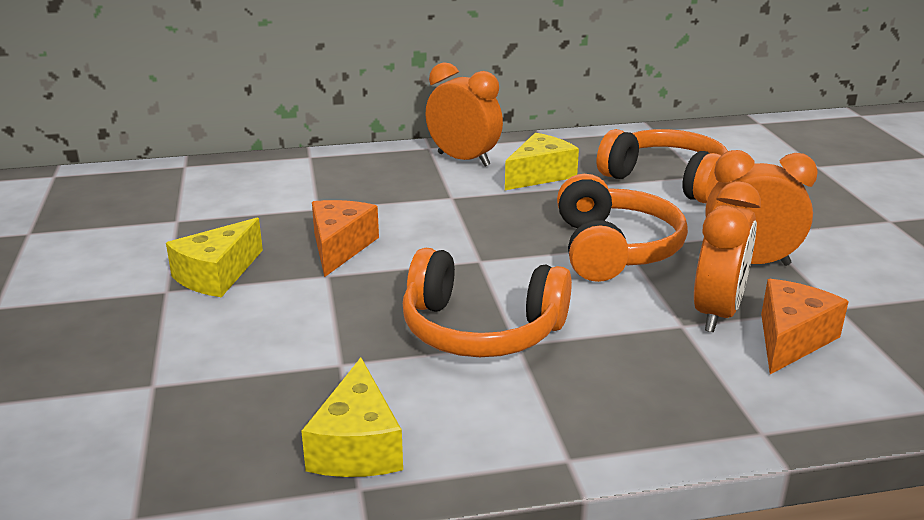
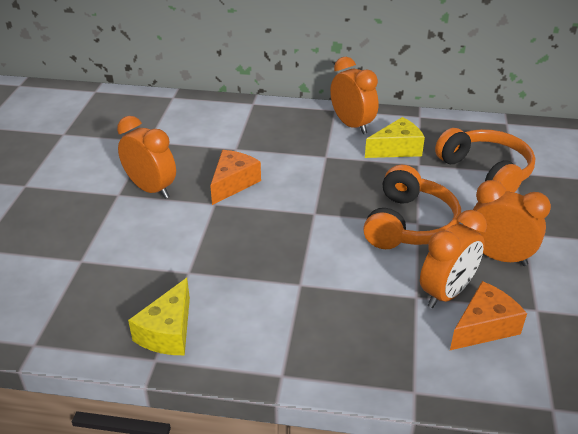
camera: 20 degrees right, 10 degrees up
yellow cheese [166,218,263,297] -> orange clock [117,116,176,199]
orange headphones [403,248,572,357] -> none

